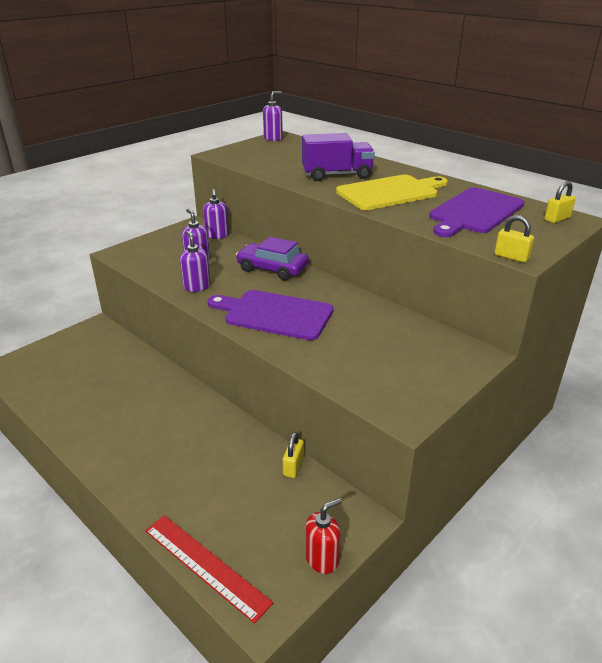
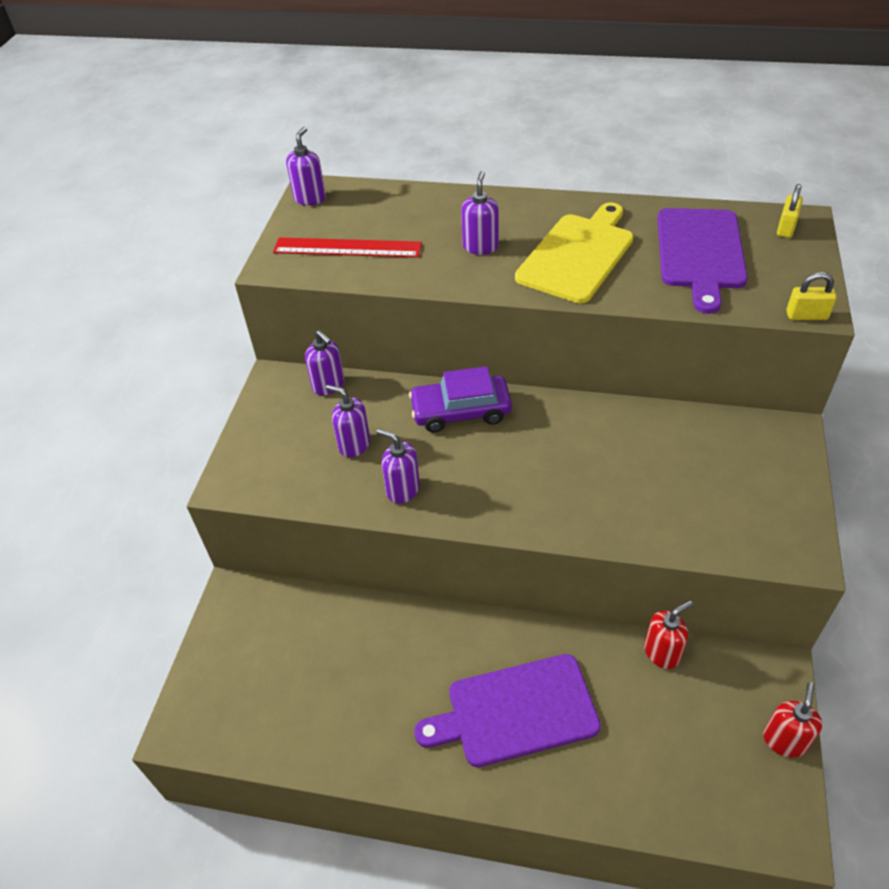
camera: 30 degrees left, 15 degrees up
red ruler [145,515,273,624] -> red ruler moved to [273,237,422,258]
purple cutting board [207,290,333,340] -> purple cutting board moved to [414,654,601,767]
yellow padlock [283,432,304,478] -> red soap dispenser [644,600,693,669]
purple truck [302,133,375,181] -> purple soap dispenser [461,171,499,255]

